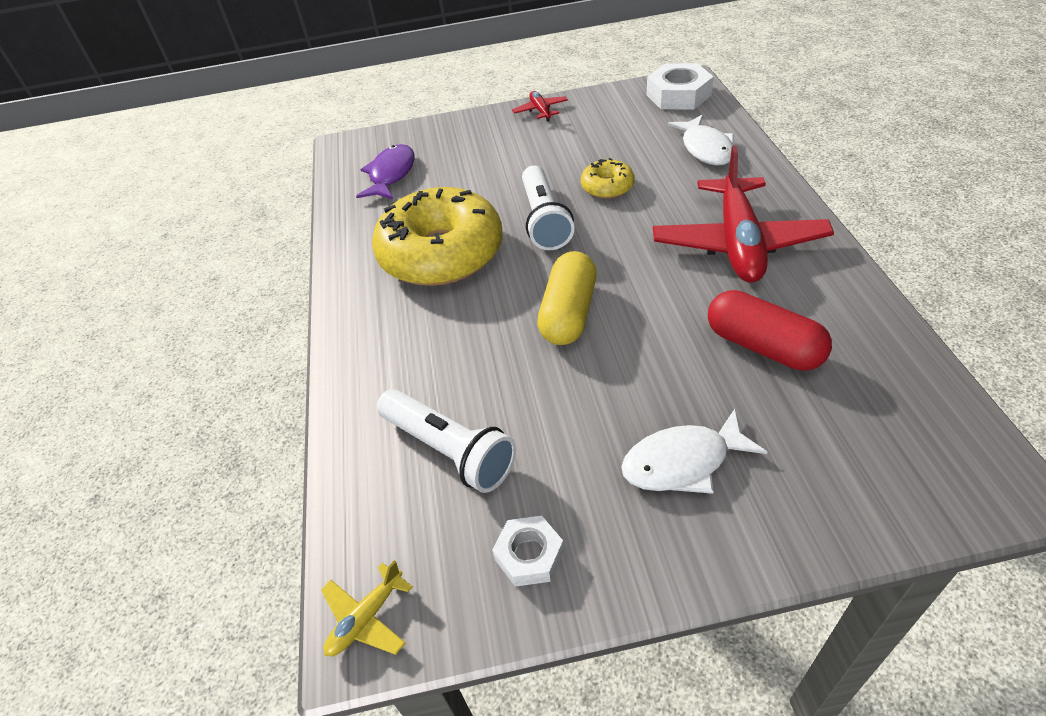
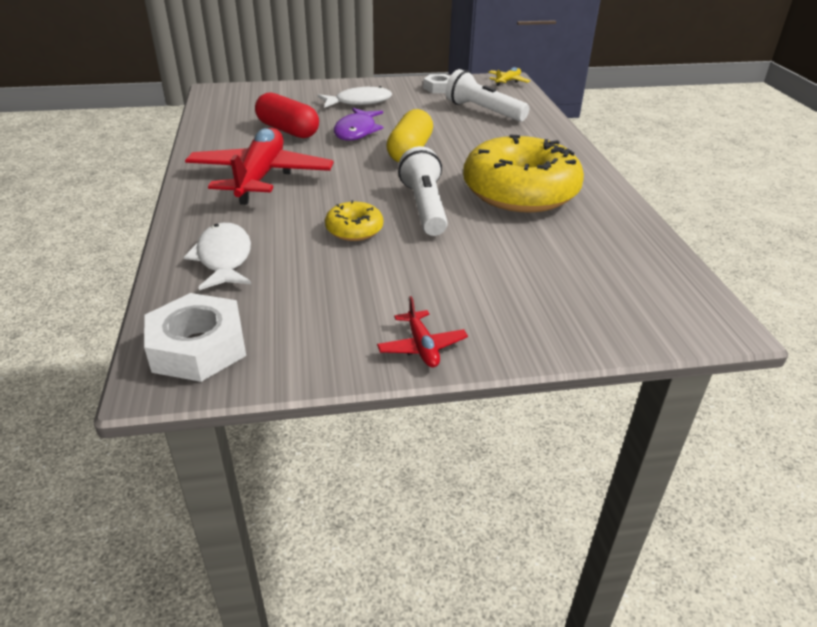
camera: 175 degrees right, 10 degrees down
purple fish [356,144,414,199] -> purple fish moved to [334,108,384,141]

